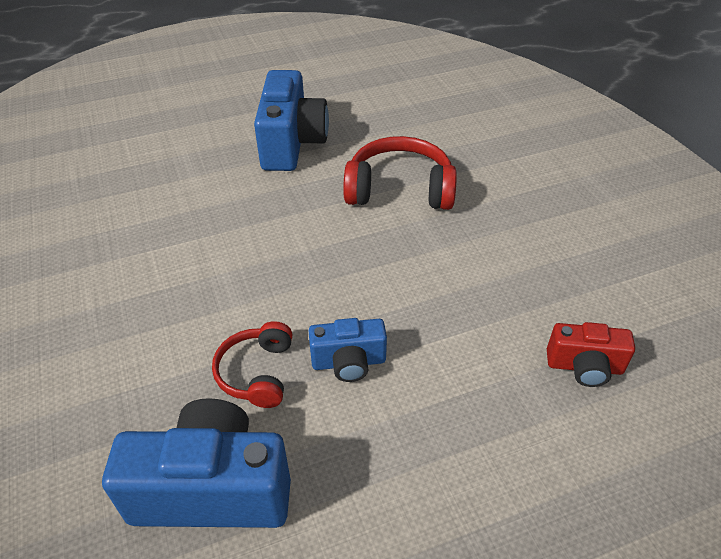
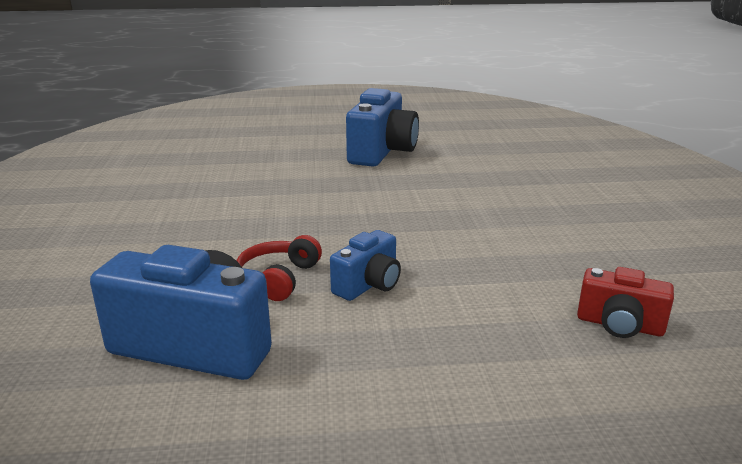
camera: 15 degrees right, 20 degrees down
blue camera [309,318,387,382] -> blue camera turned 60 degrees counterclockwise [330,230,401,301]
red headphones [343,136,457,210] -> none

